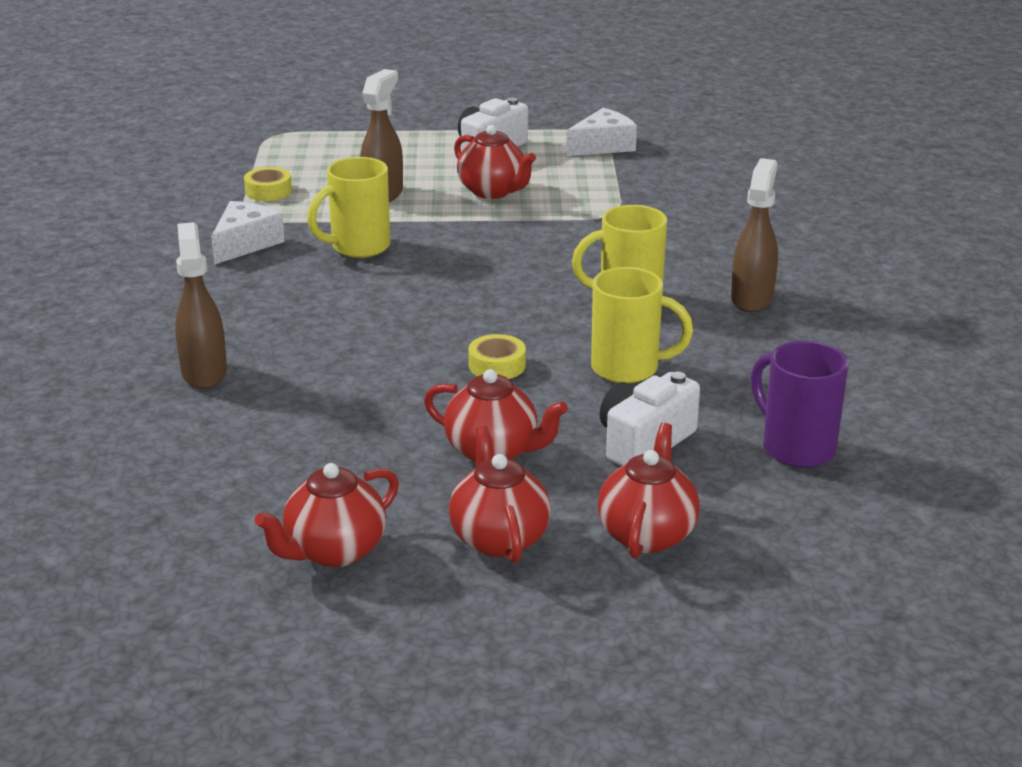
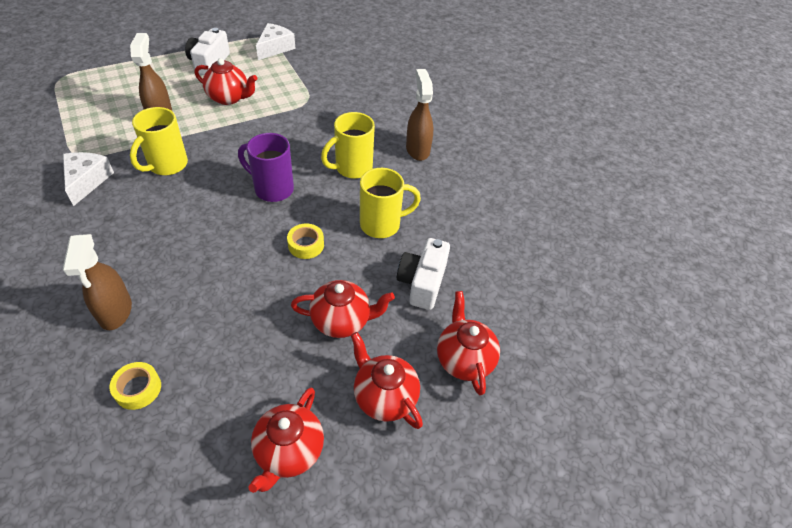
camera: 30 degrees left, 20 degrees up
brown spray bottle [175,222,227,389] -> brown spray bottle turned 150 degrees counterclockwise [63,234,132,330]
yellow tape [244,167,292,201] -> yellow tape moved to [110,362,161,410]
purple mug [751,341,849,468] -> purple mug moved to [238,133,294,202]

